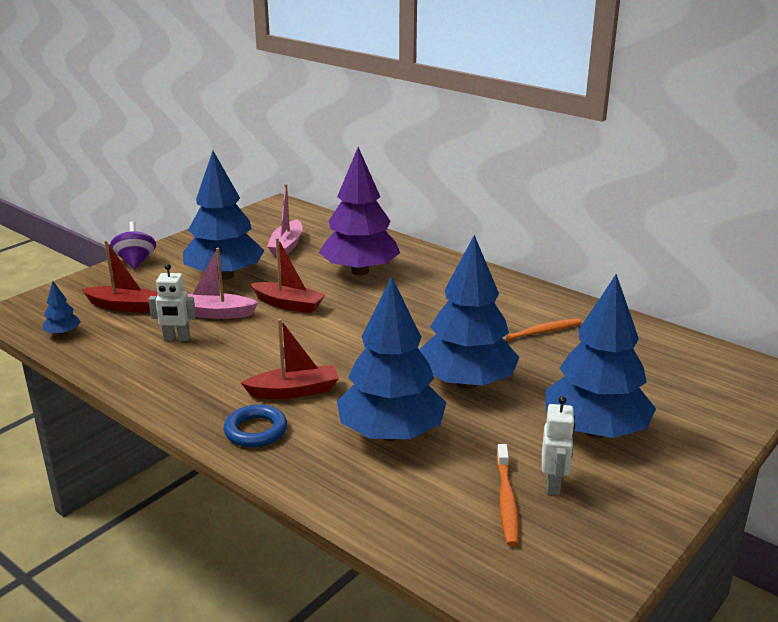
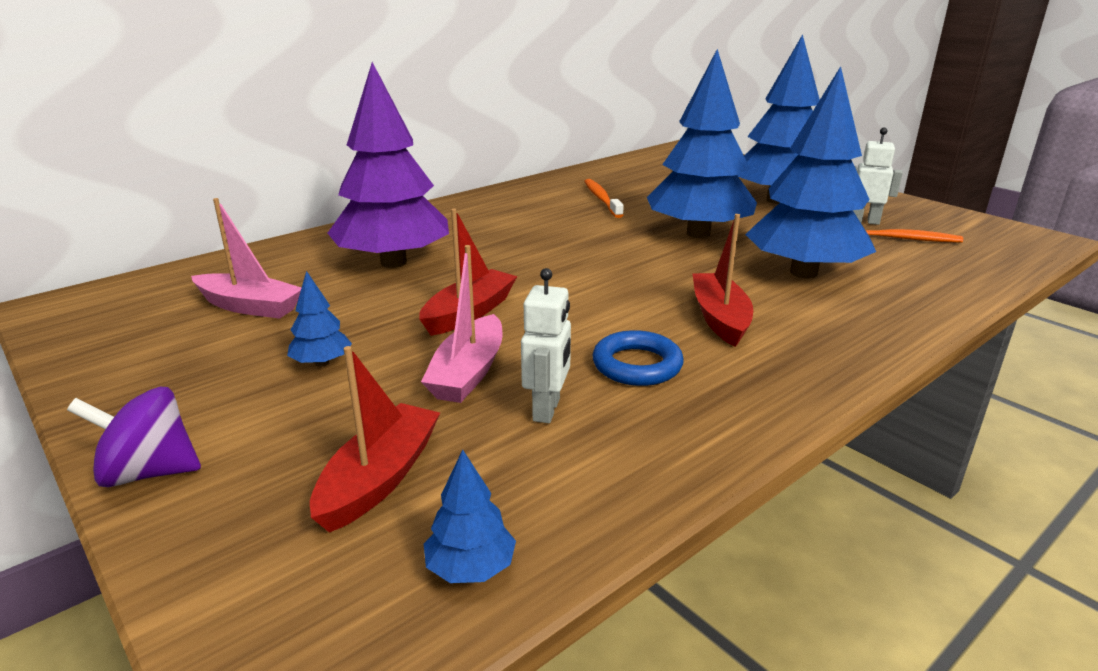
camera: 80 degrees left, 0 degrees up
blue tree [183,151,265,280] -> blue tree [287,271,352,367], size x0.40
blue ring [224,404,287,447] -> blue ring moved to [593,330,684,386]

